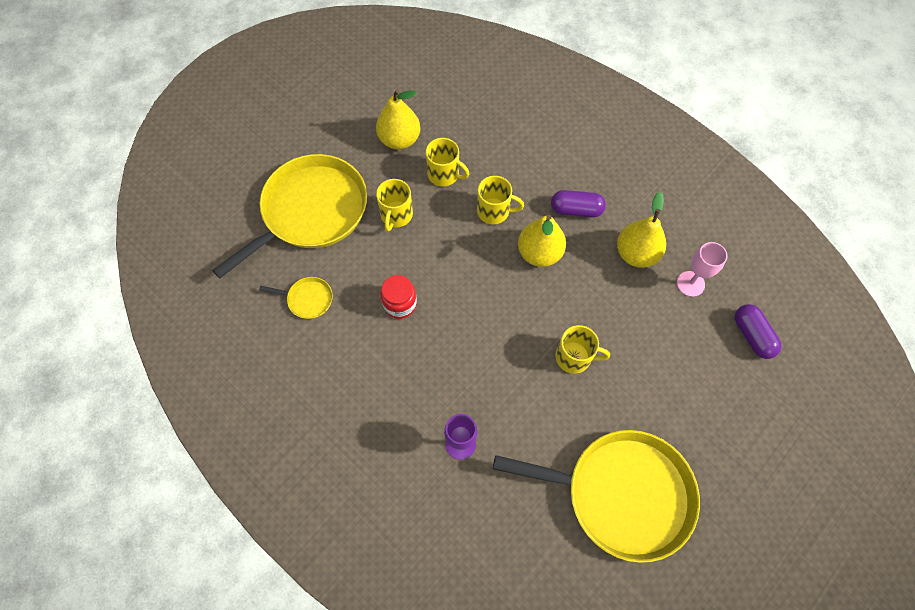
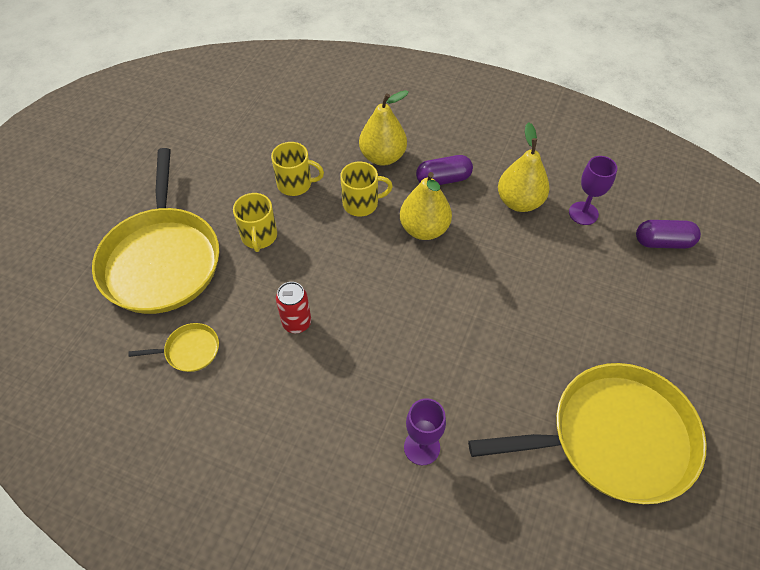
camera: 20 degrees left, 10 degrees down
yellow pan [212,154,367,278] -> yellow pan turned 150 degrees clockwise [92,148,219,314]
yellow pear [376,89,420,150] -> yellow pear moved to [359,90,409,166]
red jar [380,275,417,319] -> red can [276,282,311,333]
yellow mug [556,325,610,374] -> none
pink goblet [677,242,728,297] -> purple goblet [569,156,617,225]
purple capsule [735,304,782,359] -> purple capsule turned 45 degrees counterclockwise [636,220,701,249]

